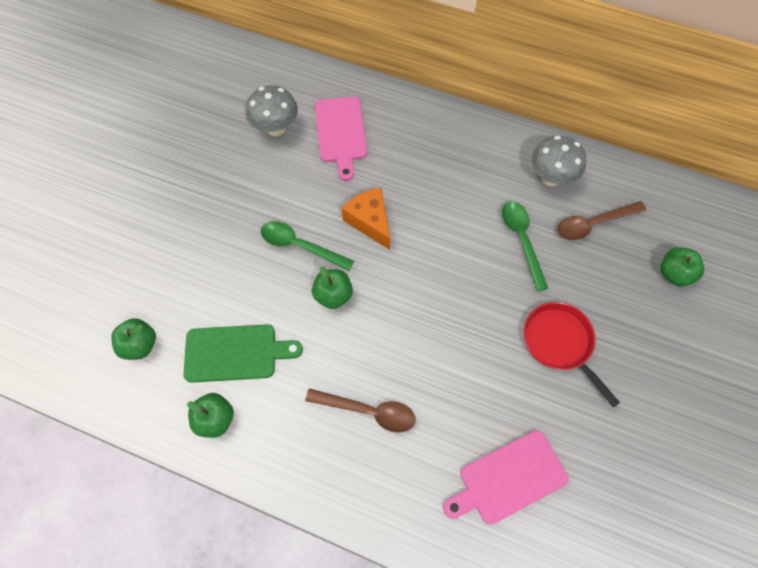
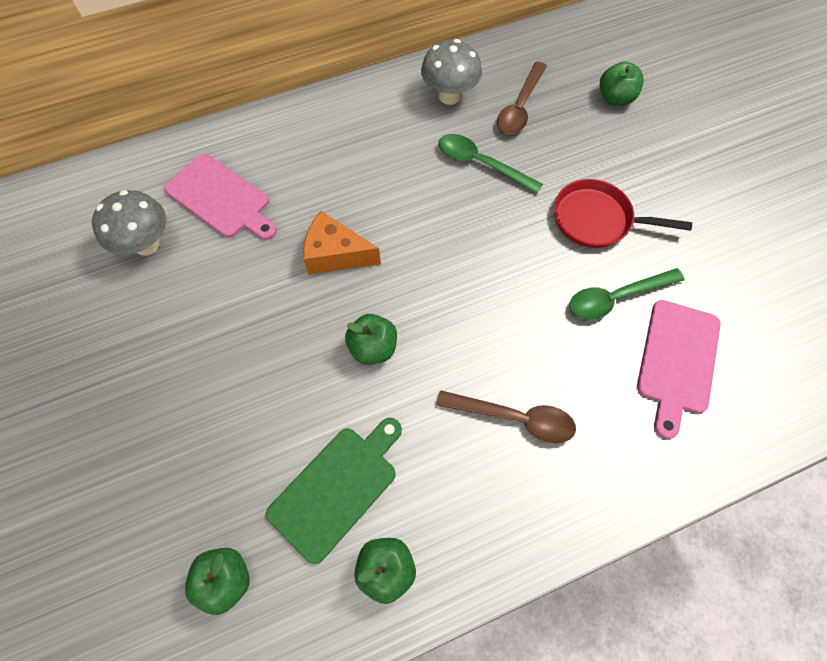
camera: 45 degrees left, 0 degrees up
green spoon [261,221,354,271] -> green spoon moved to [569,268,684,320]
brown spoon [305,388,415,433] -> brown spoon turned 45 degrees clockwise [436,390,576,443]

